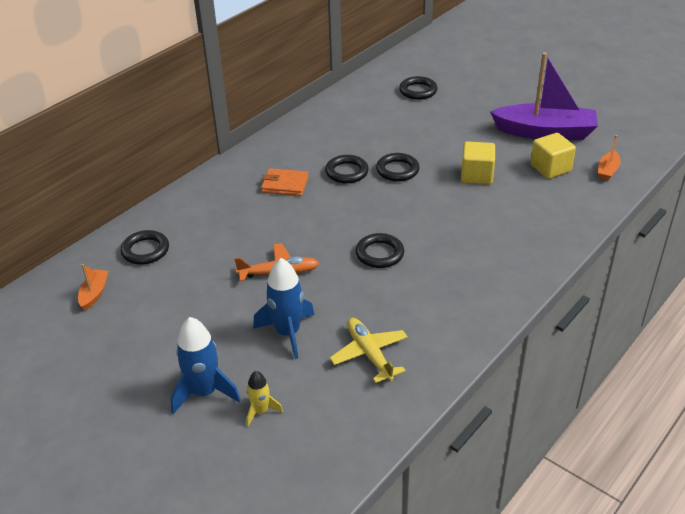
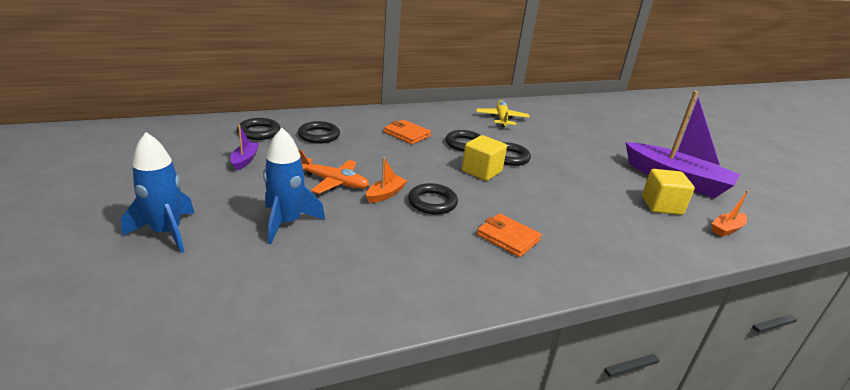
camera: 25 degrees right, 10 degrees down
orange boat [78,264,109,311] -> orange boat moved to [366,157,408,203]
yellow rocket [247,371,283,426] -> none
yellow plane [330,318,408,383] -> yellow plane moved to [476,100,530,127]
black ring [399,76,438,100] -> black ring moved to [298,121,340,144]
yellow cube [461,141,495,184] -> yellow cube moved to [462,135,507,181]
none -> purple boat [230,124,259,171]
none -> orange wallet [477,214,542,257]

